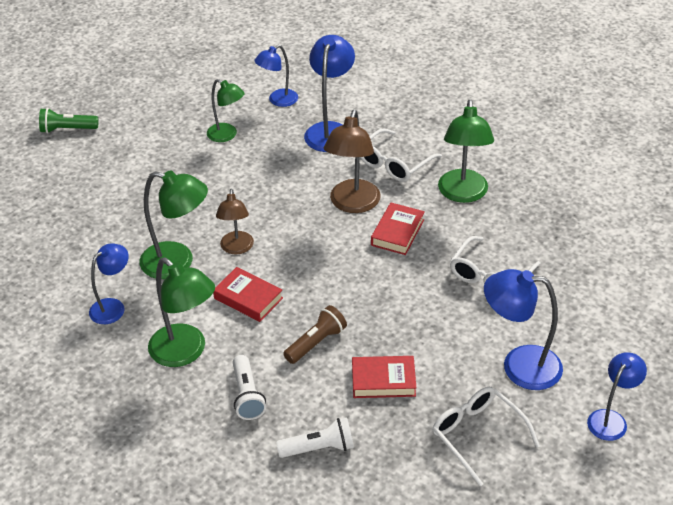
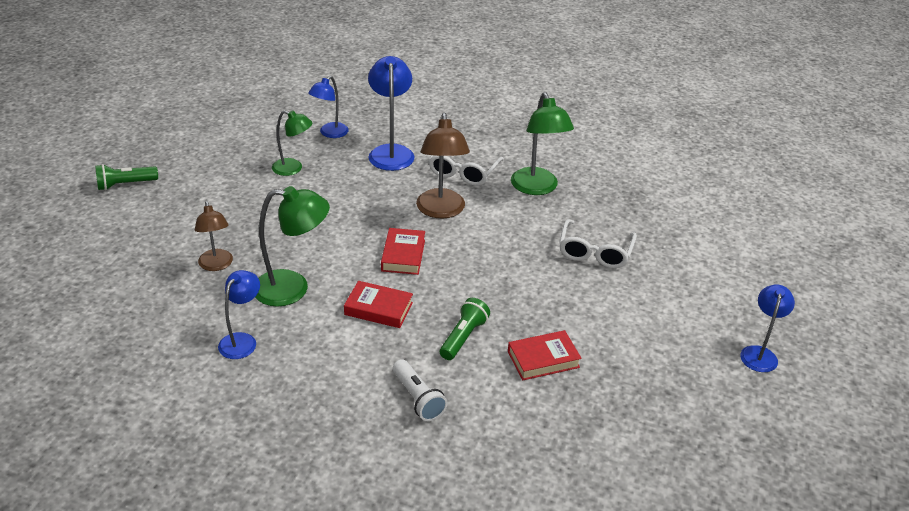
camera: 20 degrees left, 5 degrees down
green lamp [148,258,215,367] -> none
brown lamp [216,189,254,254] -> brown lamp moved to [195,201,233,271]
white flashlight [276,417,354,458] -> none
brown flashlight [283,305,347,364] -> green flashlight [440,298,490,360]
red book [371,203,425,255] -> red book moved to [381,228,425,275]
white glasses [433,387,540,486] -> none
blue lamp [484,269,563,390] -> none

